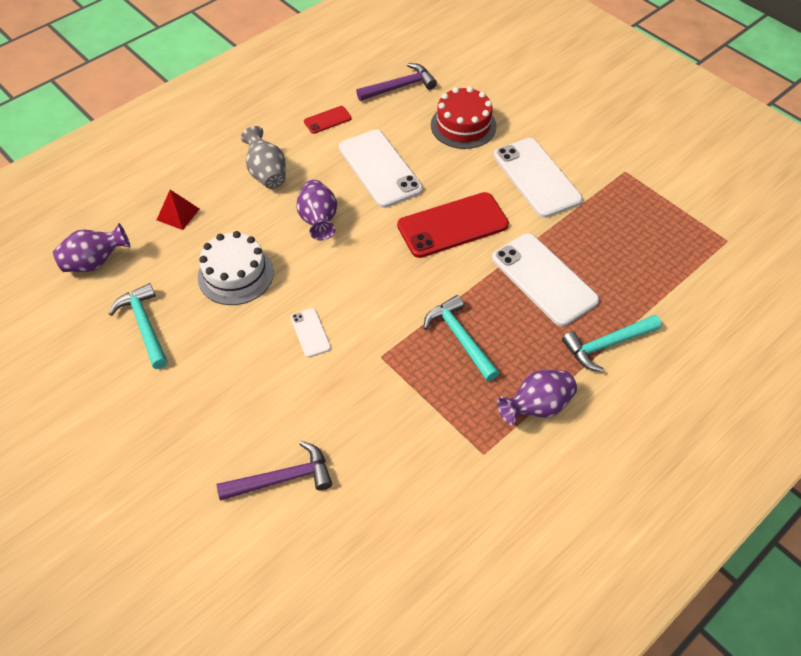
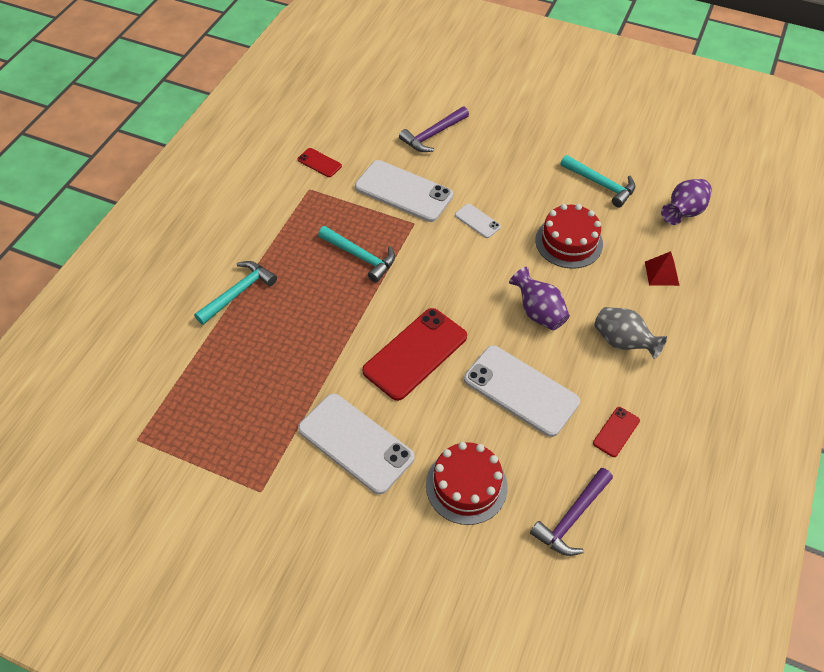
camera: 155 degrees right, 0 degrees up
white cake [197,231,274,305] -> red cake [535,204,603,269]
white phone [492,233,599,326] -> white phone moved to [355,160,453,222]
purple vase [497,370,577,425] -> none
none -> red phone [298,148,342,177]

